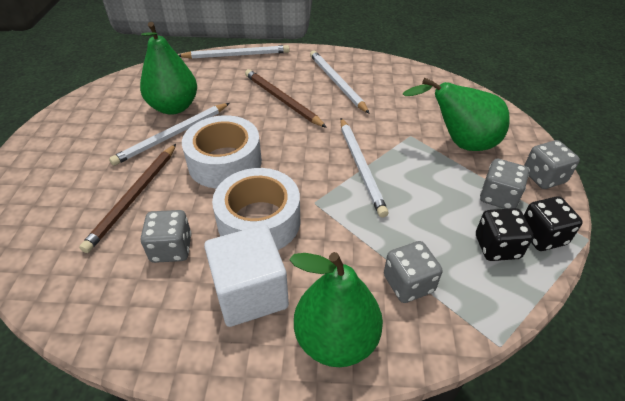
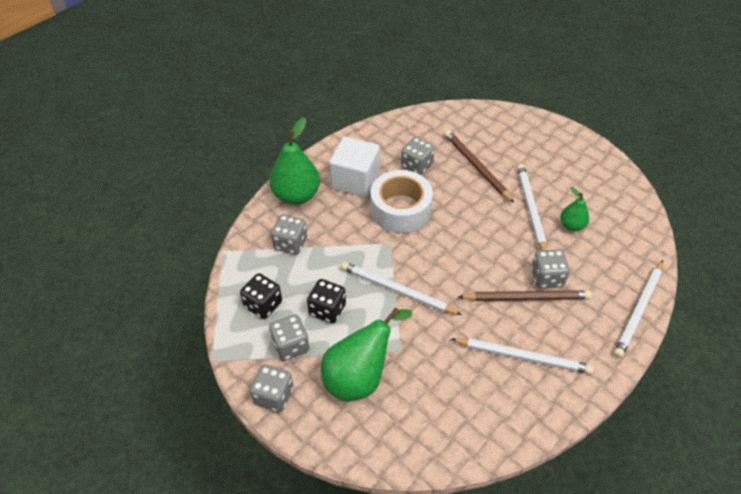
camera: 130 degrees right, 5 degrees up
green pear [140,22,197,115] -> green pear [560,187,589,231], size x0.54
white tape [182,115,262,188] -> none
black dice [524,196,583,251] -> black dice moved to [307,279,346,324]
none -> grey dice [531,249,569,288]

